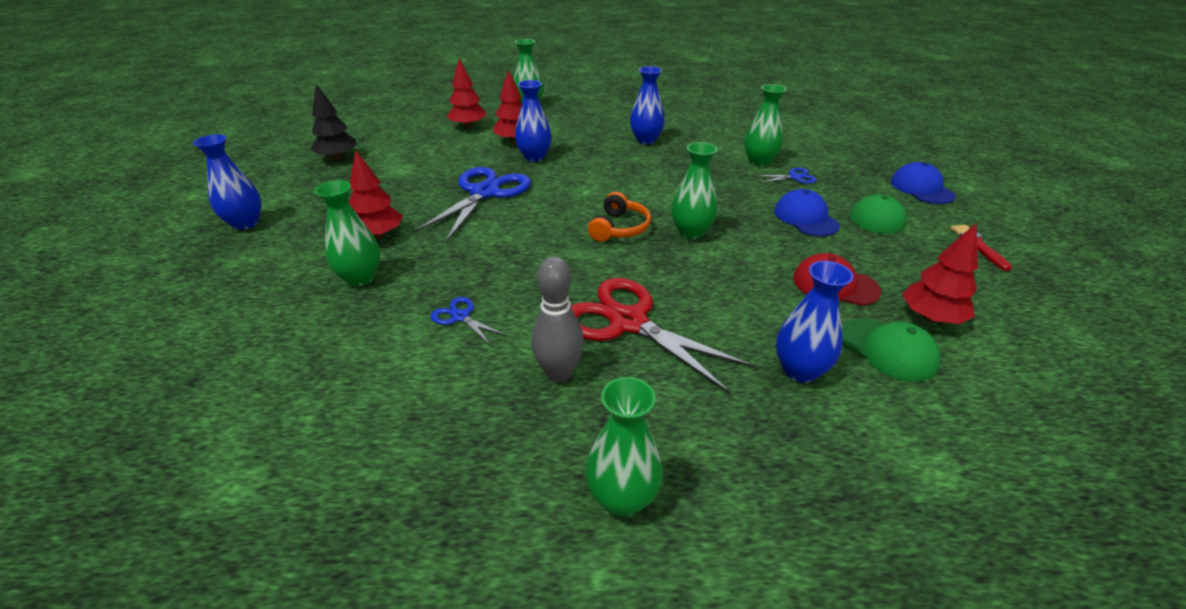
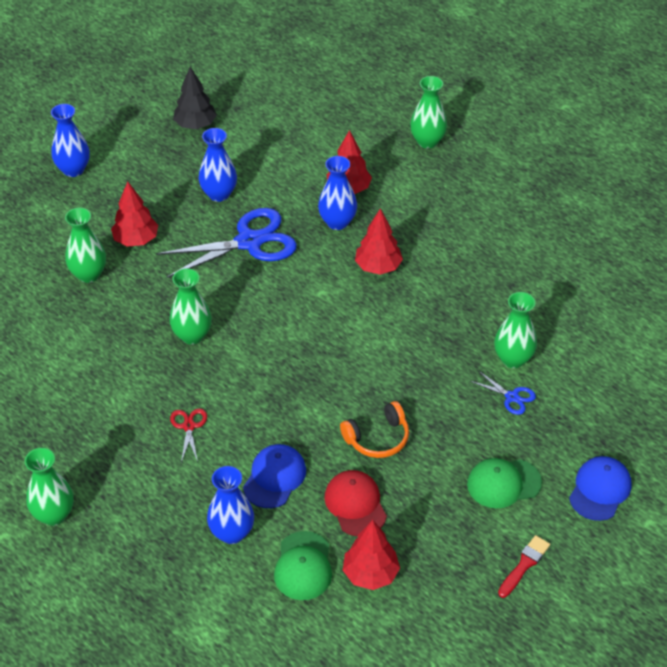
camera: 45 degrees right, 10 degrees up
blue scissors [431,297,506,344] -> none
red tree [447,59,487,129] -> red tree moved to [355,208,403,275]
grey bowling pin [531,256,584,382] -> none
red scissors [571,278,755,394] -> red scissors [170,408,207,463], size x0.44
orange headphones [588,192,651,242] -> orange headphones moved to [340,401,409,458]
blue vase [630,66,665,144] -> blue vase moved to [199,128,237,202]
green vase [671,142,718,239] -> green vase moved to [170,268,212,345]
blue cap [774,189,840,236] -> blue cap moved to [243,444,306,508]

